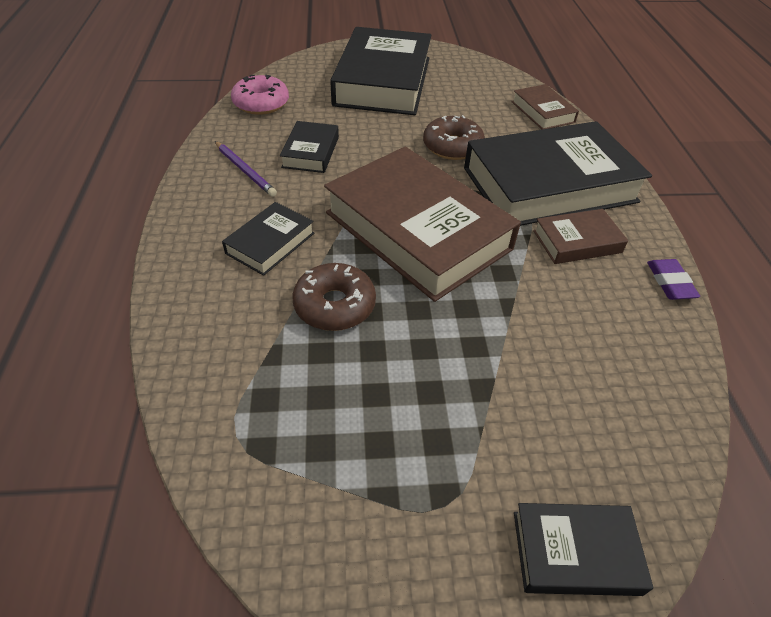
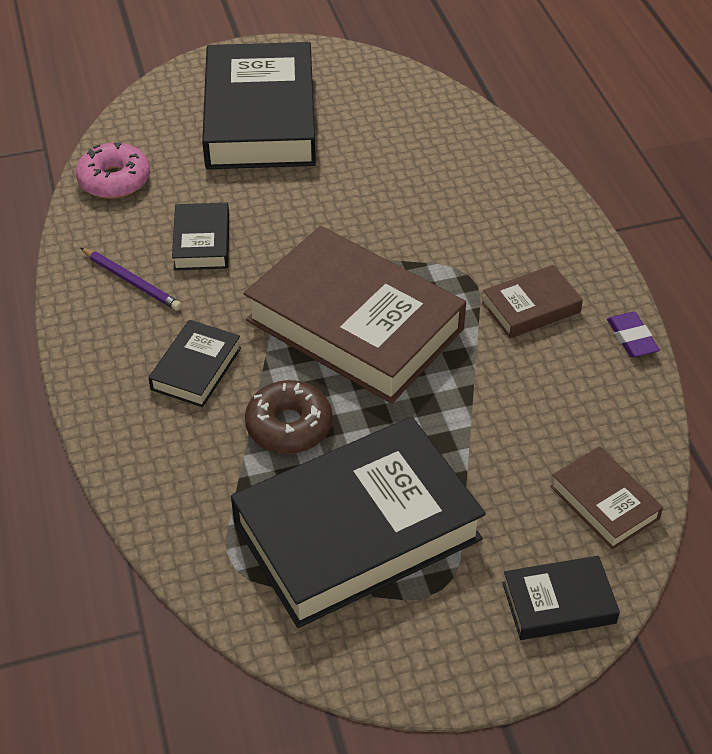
camera: 10 degrees left, 0 degrees up
brown donut [423,115,485,160] -> none
black book [464,121,652,226] -> black book moved to [231,417,486,628]
brown book [512,84,579,130] -> brown book moved to [550,446,663,550]

